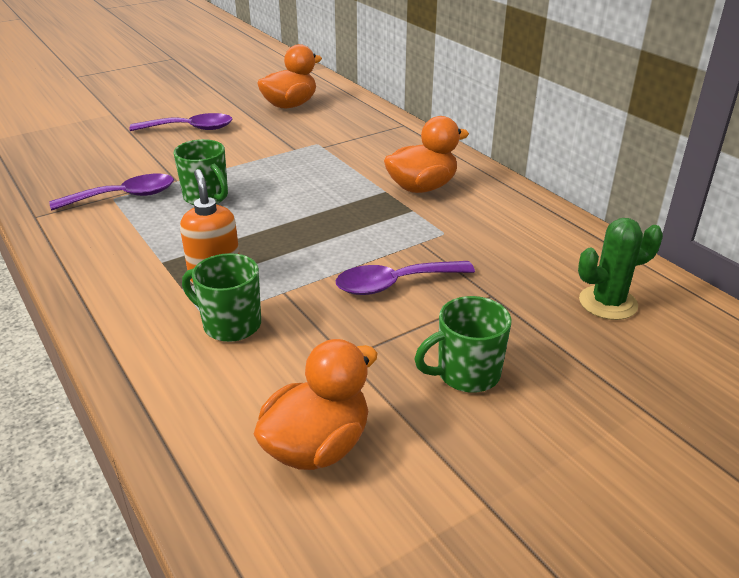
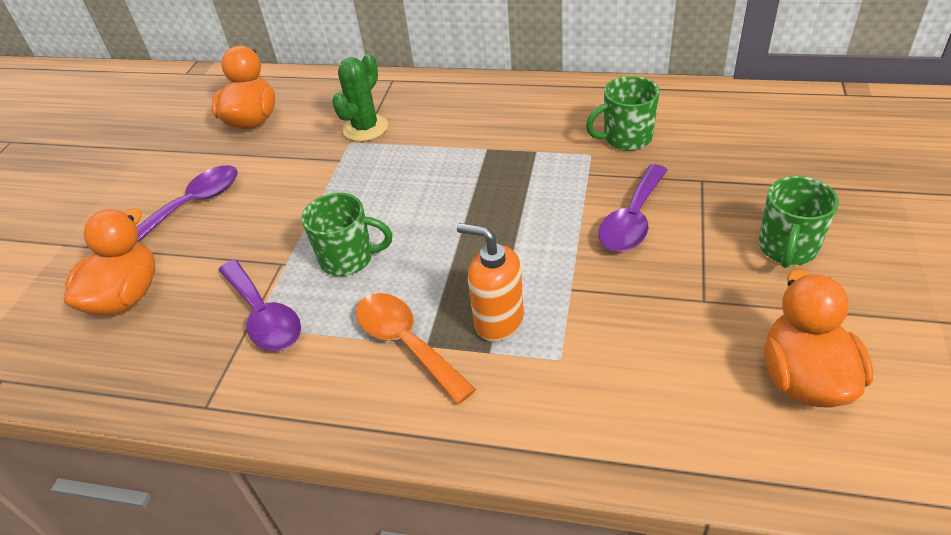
camera: 40 degrees left, 10 degrees up
purple spoon [49,174,174,210] -> purple spoon turned 120 degrees clockwise [219,260,301,351]
green mug [182,253,261,342] -> green mug moved to [586,76,660,151]
orange duck [384,116,469,193] -> orange duck moved to [64,208,155,315]
green cactus [578,218,663,320] -> green cactus moved to [332,53,388,141]
none -> orange spoon [356,293,476,404]

